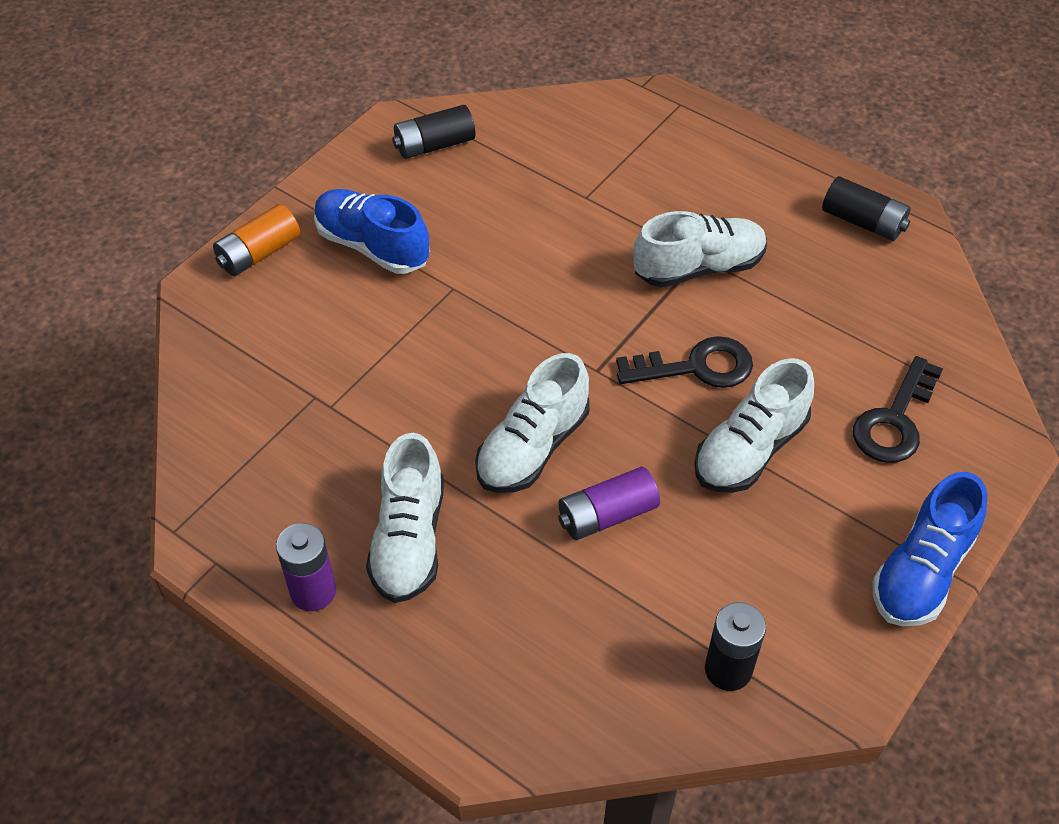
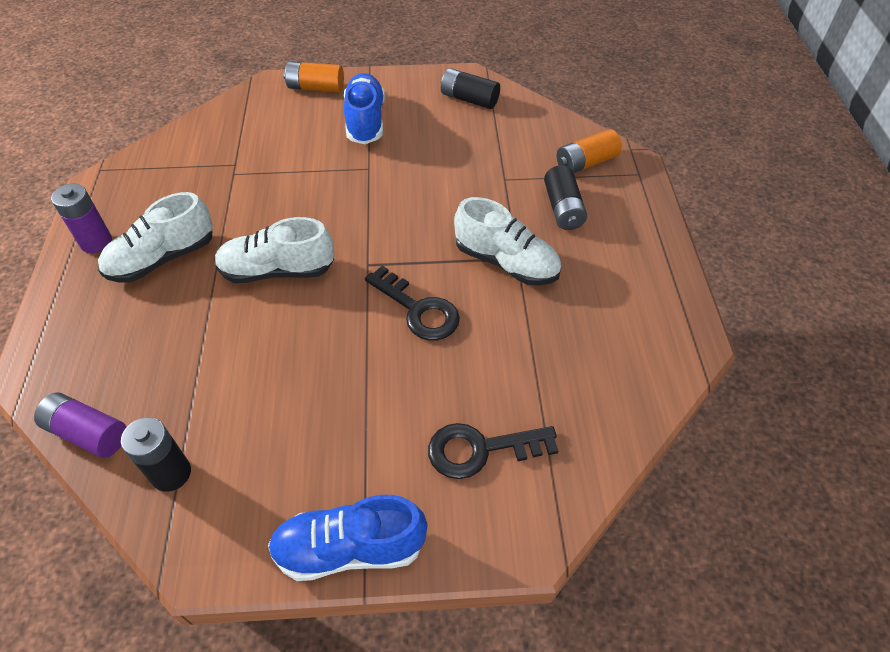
camera: 50 degrees right, 0 degrees up
purple battery [558,467,660,540] -> purple battery moved to [34,393,126,458]
white shoe [694,358,814,493] -> none
black battery [822,176,911,241] -> black battery moved to [544,165,587,230]
none -> orange battery [557,129,622,173]

